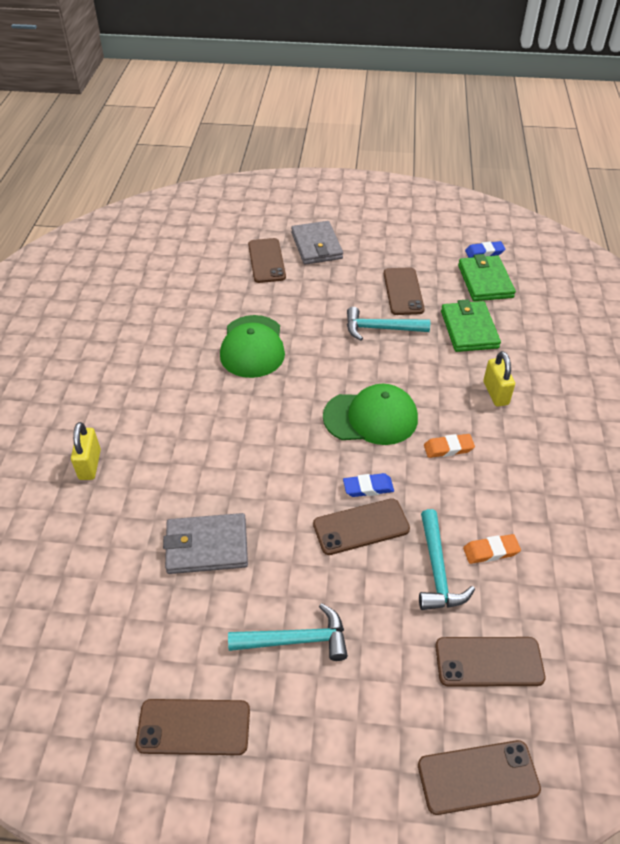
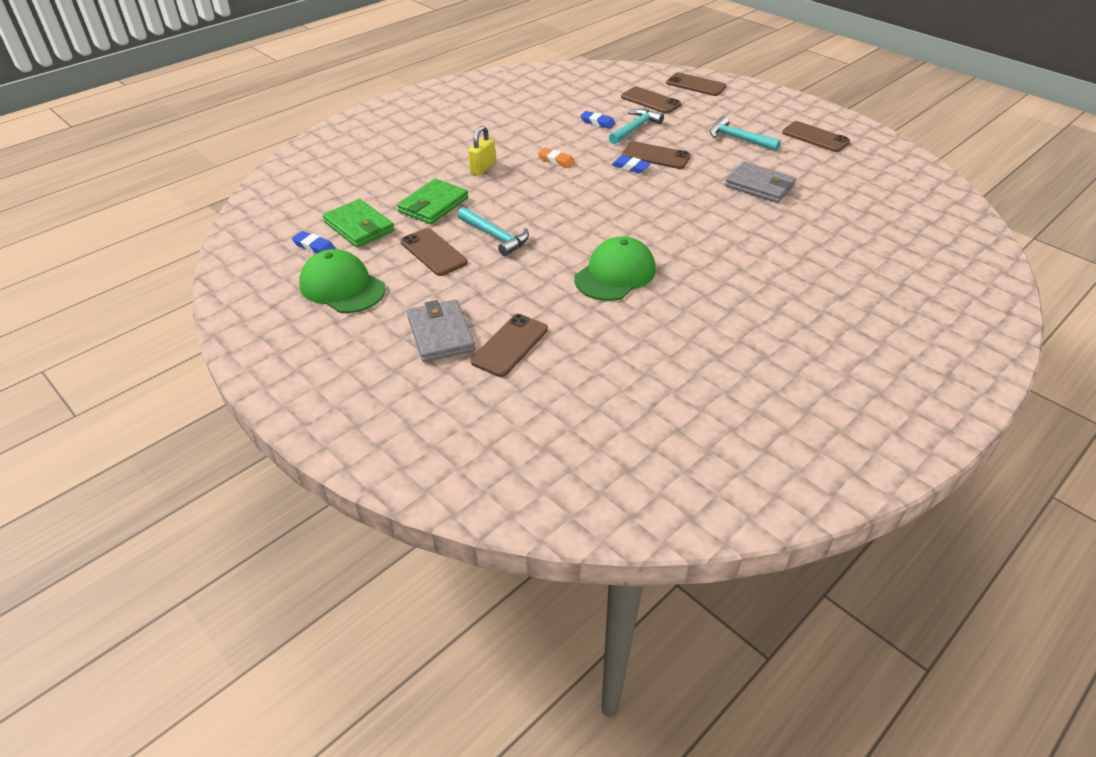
camera: 140 degrees left, 5 degrees down
yellow padlock [71,422,101,480] -> none
grey wallet [291,221,343,265] -> grey wallet turned 45 degrees counterclockwise [407,300,475,362]
green cap [323,384,418,445] -> green cap moved to [299,249,386,313]
brown phone [384,267,425,315] -> brown phone turned 75 degrees counterclockwise [401,228,468,276]
green wallet [458,254,516,301] -> green wallet turned 75 degrees counterclockwise [323,199,395,247]
orange eraser [463,534,521,564] -> blue eraser [580,111,616,129]

